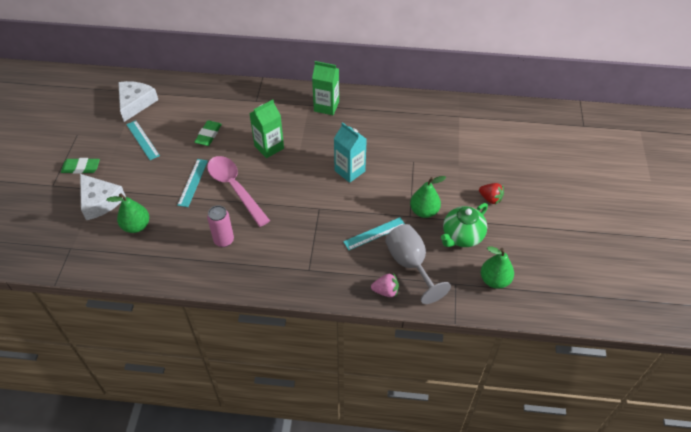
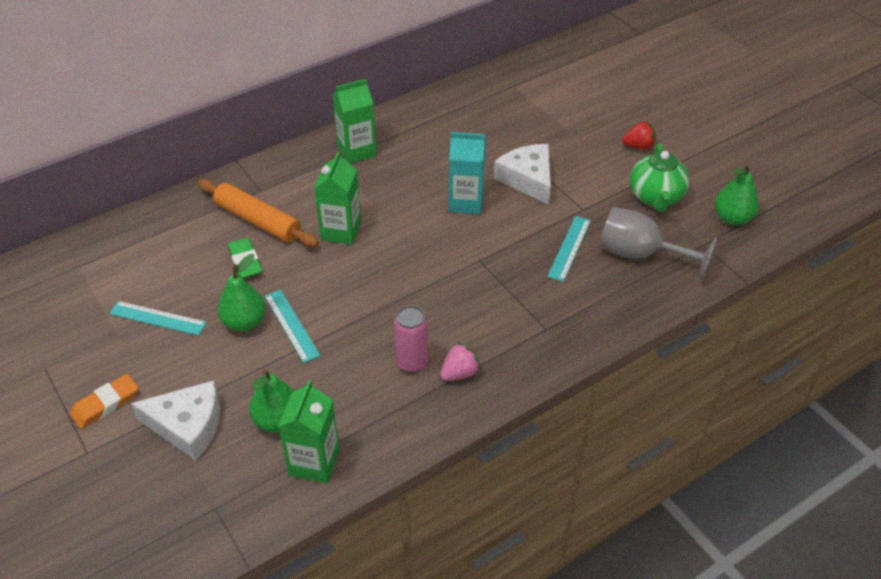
camera: 40 degrees left, 5 degrees down
green eraser [61,158,100,174] -> orange eraser [70,374,138,429]
white cheese [118,81,158,122] -> white cheese moved to [494,144,551,205]
pink spoon [207,156,270,227] -> none
pink strawberry [371,273,399,297] -> pink strawberry moved to [440,342,481,381]
green pear [410,176,446,218] -> green pear moved to [217,254,266,332]
none -> orange rolling pin [198,179,319,247]
none -> green carton [278,381,339,483]

